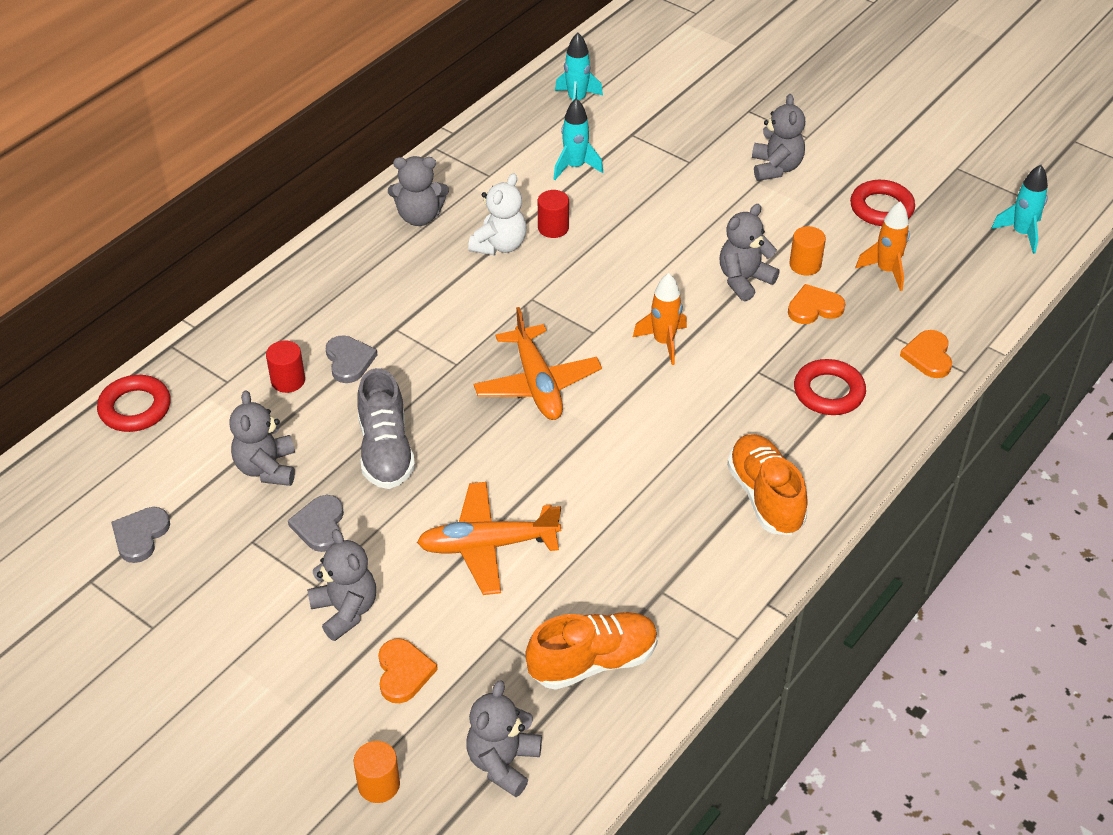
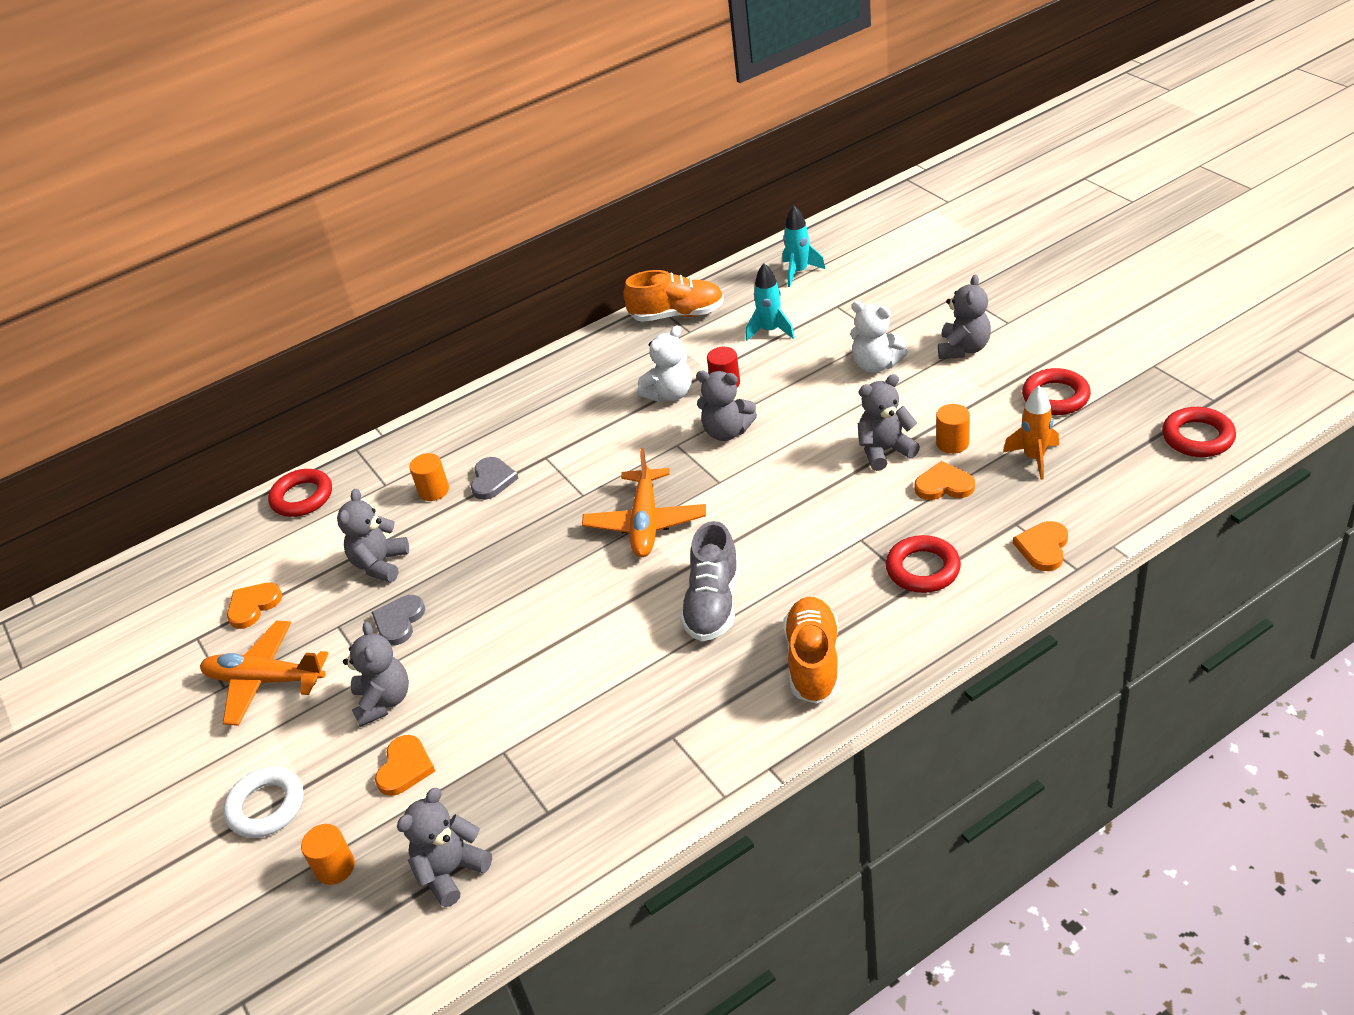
camera: 25 degrees right, 5 degrees down
grey heart [111,507,170,563] -> orange heart [227,583,282,629]
red cylinder [266,340,305,393] -> orange cylinder [409,453,449,501]
grey shoe [357,368,415,489] -> grey shoe moved to [680,521,739,641]
grey teddy bear [388,156,449,226] -> grey teddy bear moved to [696,371,757,441]
orange plane [417,482,561,595] -> orange plane moved to [200,621,329,726]
orange shoe [526,612,658,690] -> orange shoe moved to [623,270,724,322]
orange rocket [633,273,687,365] -> none
turquoise rocket [991,165,1048,254] -> red ring [1162,407,1236,457]
none -> white ring [223,767,304,838]
none -> white teddy bear [850,301,908,373]

